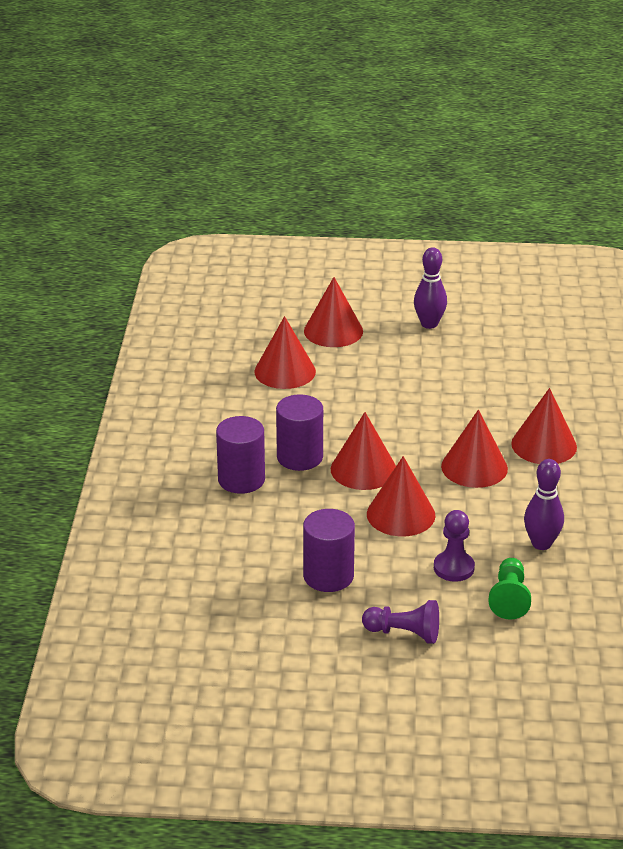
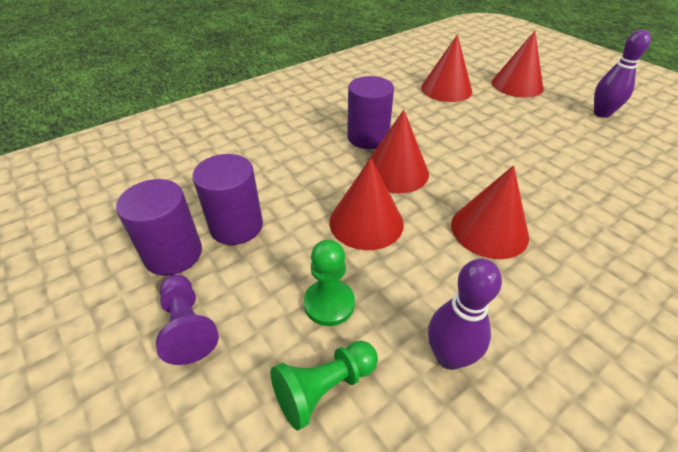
camera: 50 degrees right, 10 degrees up
purple cylinder [216,416,265,494] -> purple cylinder moved to [116,179,202,276]
purple pawn [434,510,475,582] -> green pawn [304,239,355,326]
red cone [511,388,577,464] -> none

